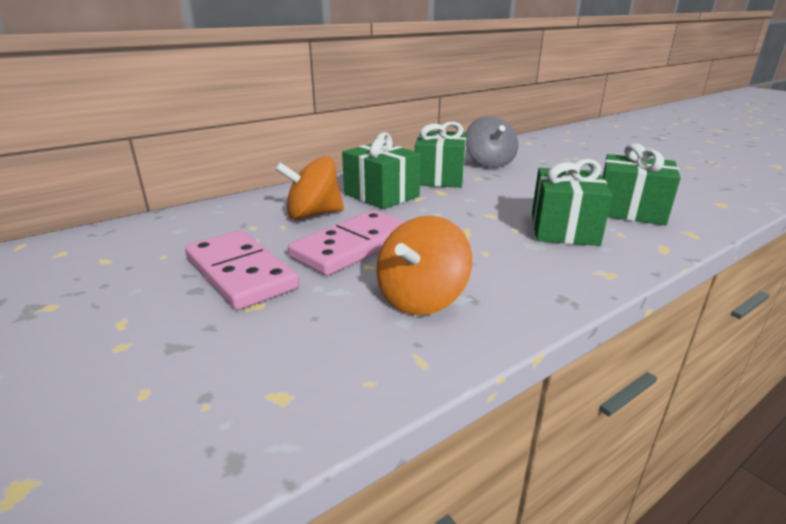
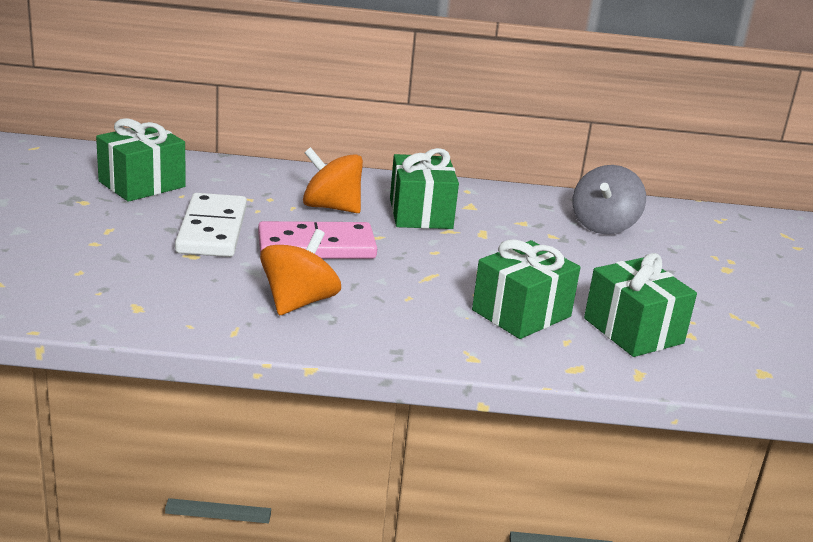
camera: 35 degrees right, 0 degrees up
pink domino [185,230,299,310] -> white domino [175,193,247,257]
orange spinning top [376,216,472,315] -> orange spinning top turned 135 degrees clockwise [260,229,341,315]
green gift [415,122,466,188] -> green gift moved to [96,118,186,202]

